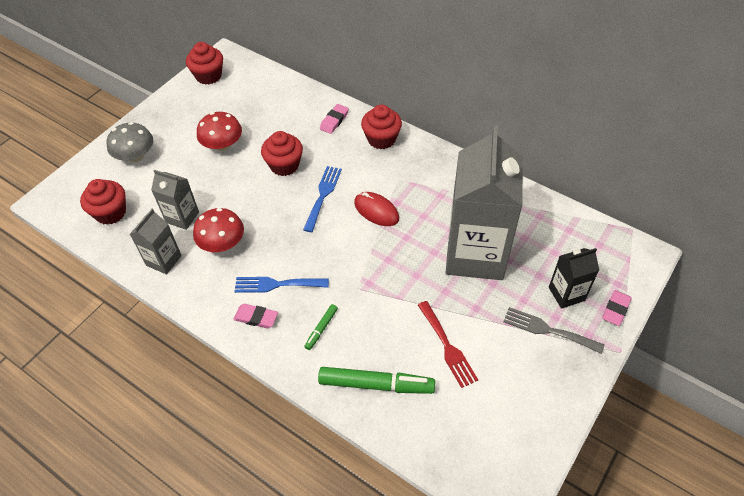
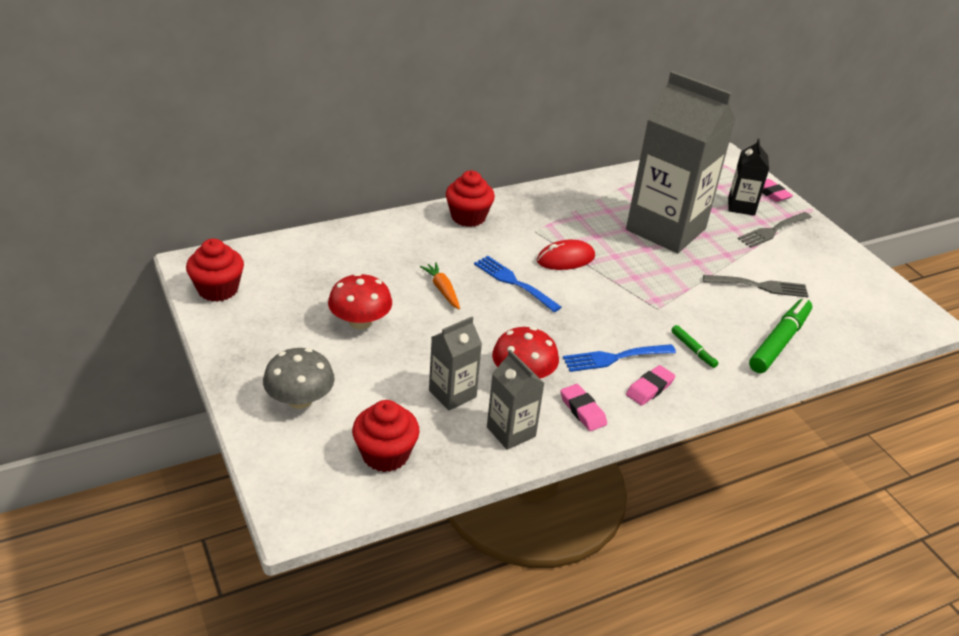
camera: 65 degrees left, 15 degrees down
blue fork [235,277,329,293] -> blue fork turned 45 degrees clockwise [563,344,676,372]
red cupcake [261,131,303,176] -> orange carrot [420,262,460,309]
pink eraser [320,104,349,134] -> pink eraser moved to [560,384,607,431]
red fork [418,301,478,388] -> grey fork [703,275,808,297]

